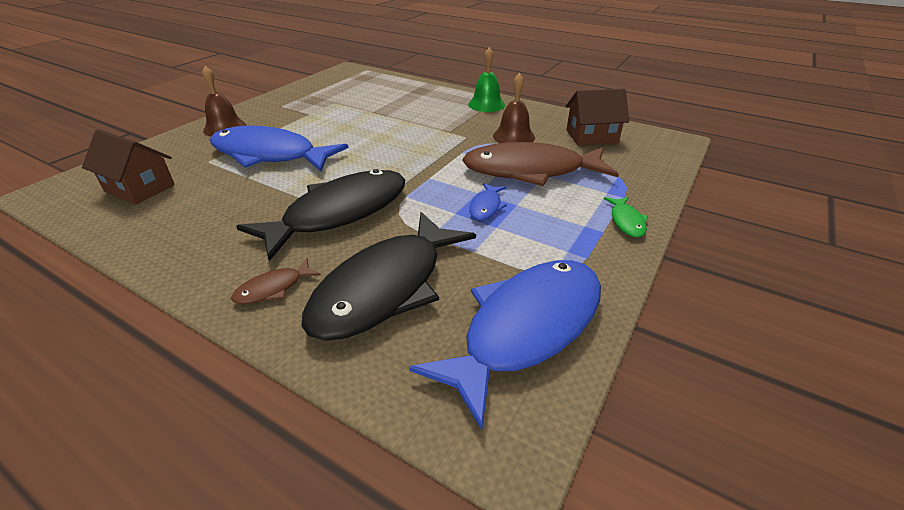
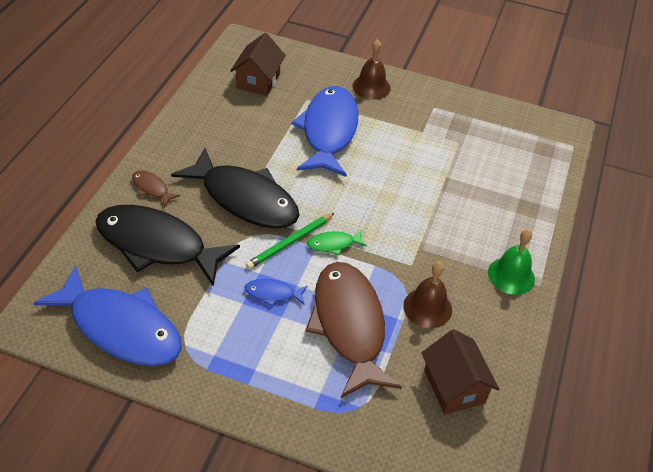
camera: 75 degrees right, 10 degrees up
green fish [604,197,648,238] -> green fish moved to [307,229,367,255]
none -> green pencil [246,213,335,269]

